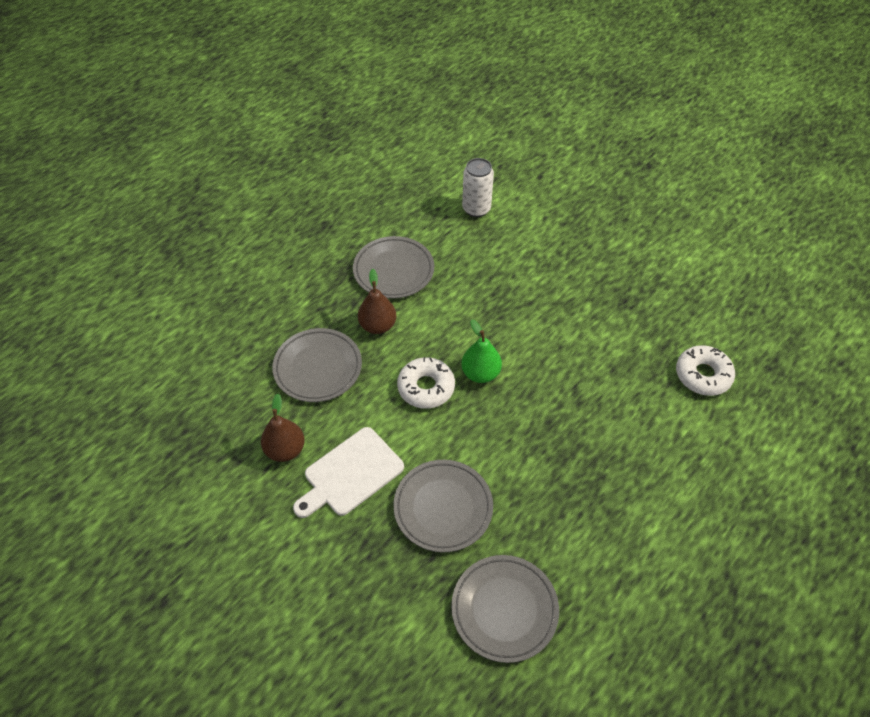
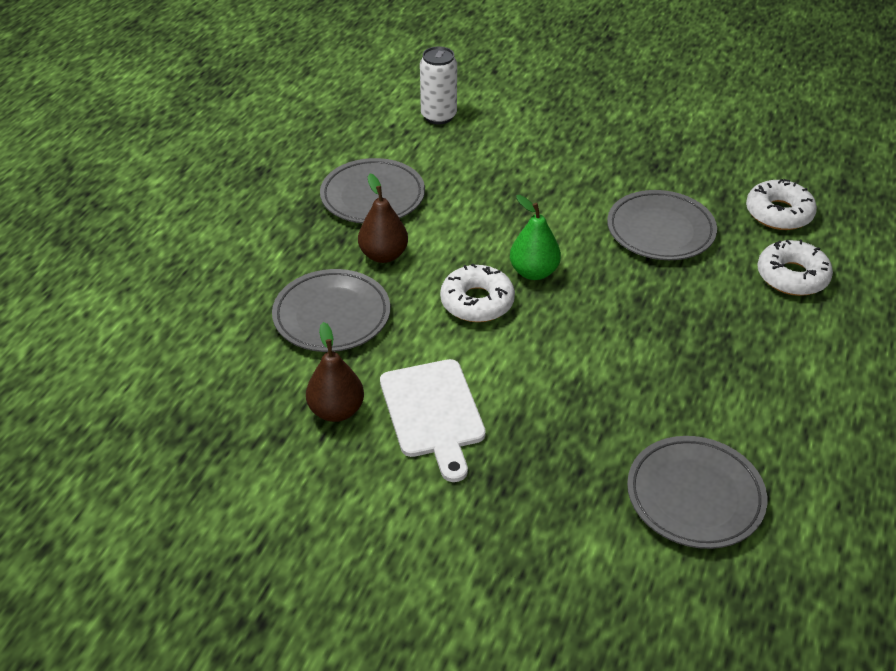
camera: 20 degrees left, 10 degrees down
white cutting board [293,427,404,518] -> white cutting board turned 45 degrees counterclockwise [380,359,486,482]
grey plate [393,460,493,553] -> grey plate moved to [607,190,717,260]
none -> white donut [757,240,833,296]

